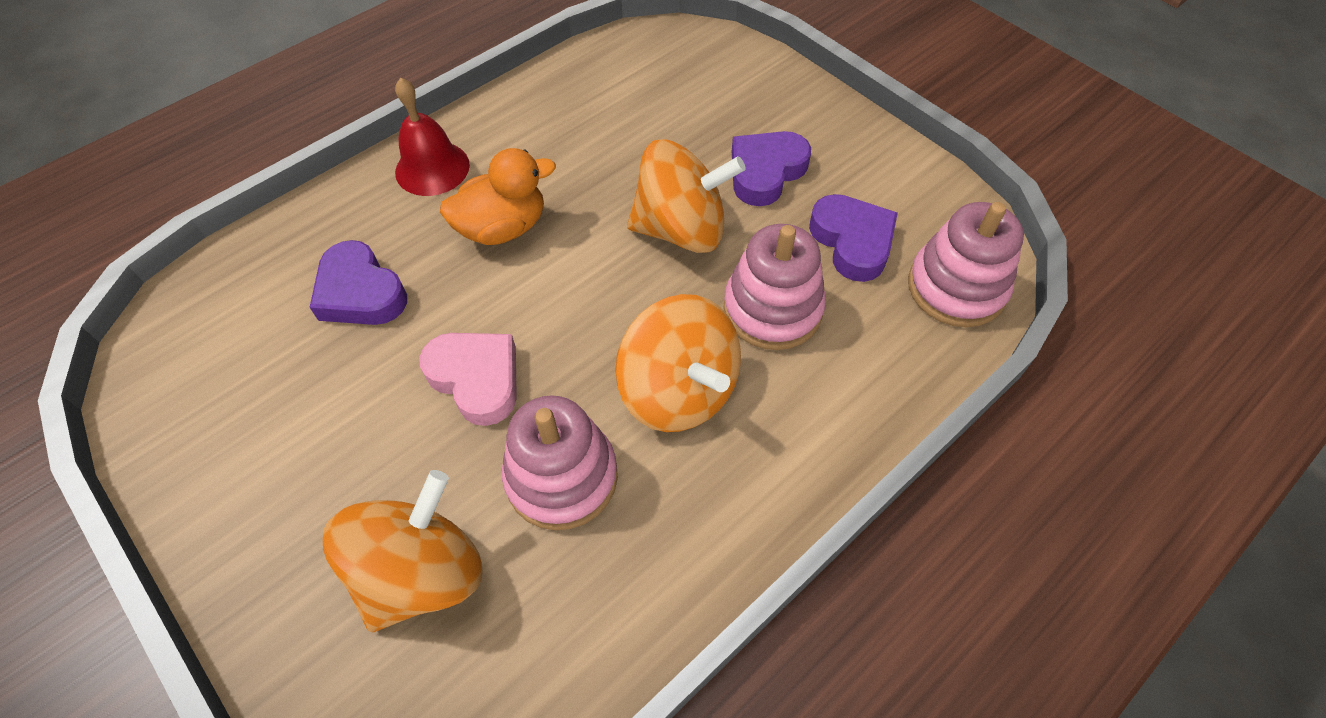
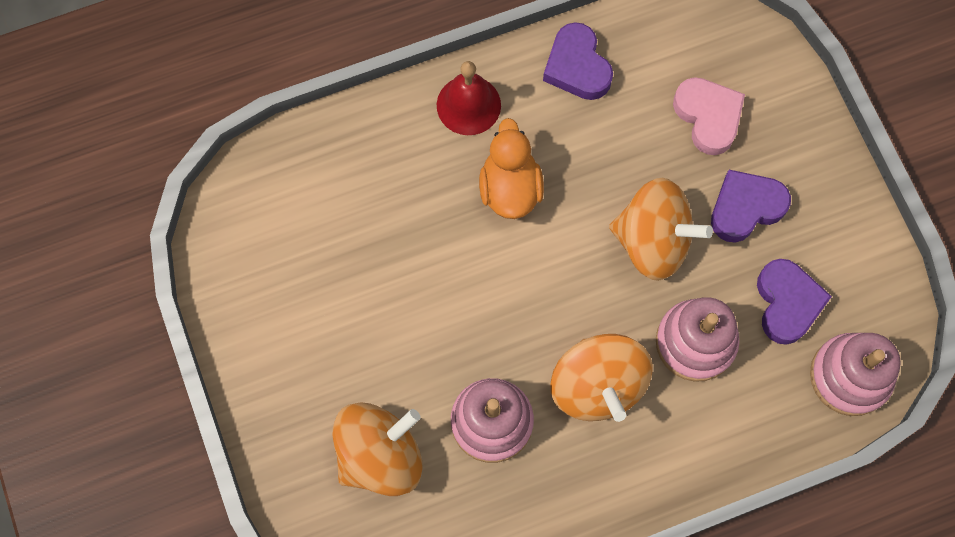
camera: 20 degrees right, 15 degrees up
purple heart [309,240,407,325] -> purple heart moved to [543,22,613,100]
pink heart [419,333,517,426] -> pink heart moved to [673,77,745,155]
orange duck [440,148,556,245] -> orange duck turned 90 degrees counterclockwise [479,118,544,219]

